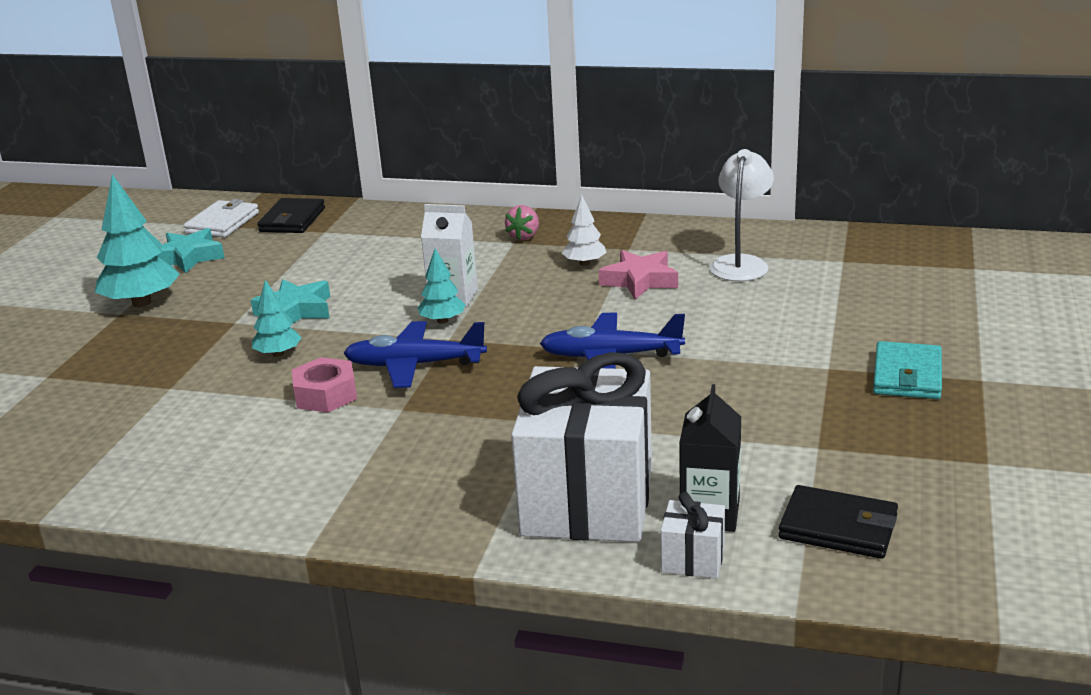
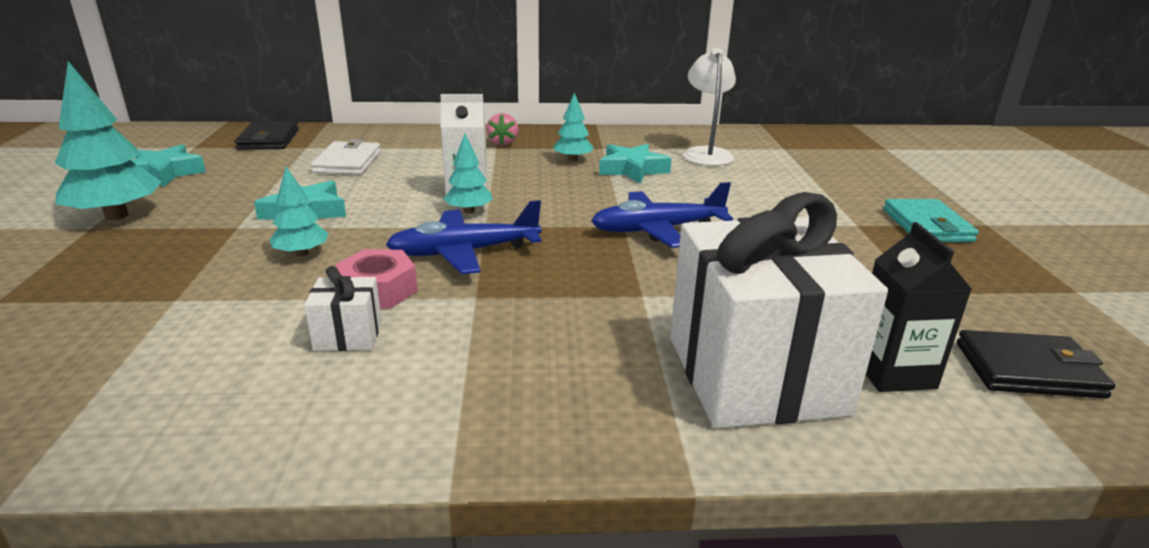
camera: 20 degrees left, 0 degrees up
white wallet [184,199,259,237] -> white wallet moved to [311,139,381,175]
white tree [562,195,607,266] -> turquoise tree [554,92,594,161]
pink star [599,250,678,299] -> turquoise star [599,144,672,183]
white gift [661,492,725,579] -> white gift moved to [304,266,382,351]

